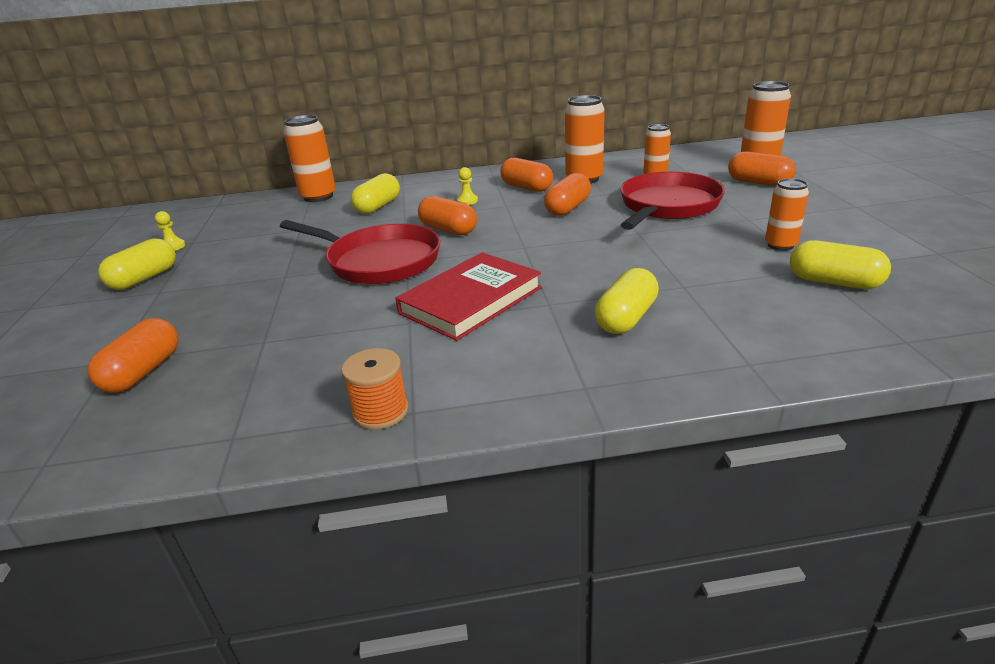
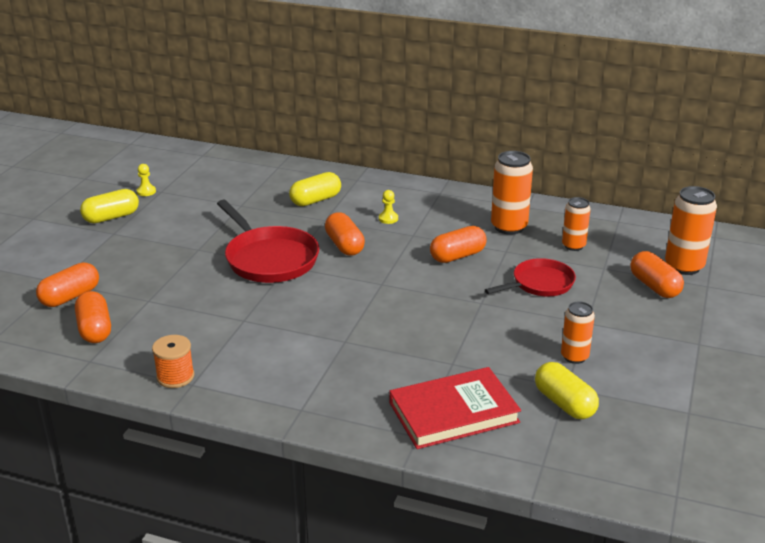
camera: 25 degrees right, 0 degrees up
orange can [283,115,336,202] -> none
red book [395,252,542,341] -> red book moved to [389,367,521,449]
orange capsule [500,158,553,192] -> orange capsule moved to [75,291,111,343]
yellow capsule [595,268,659,334] -> none
red pan [620,172,725,230] -> red pan [485,258,576,297], size x0.63

